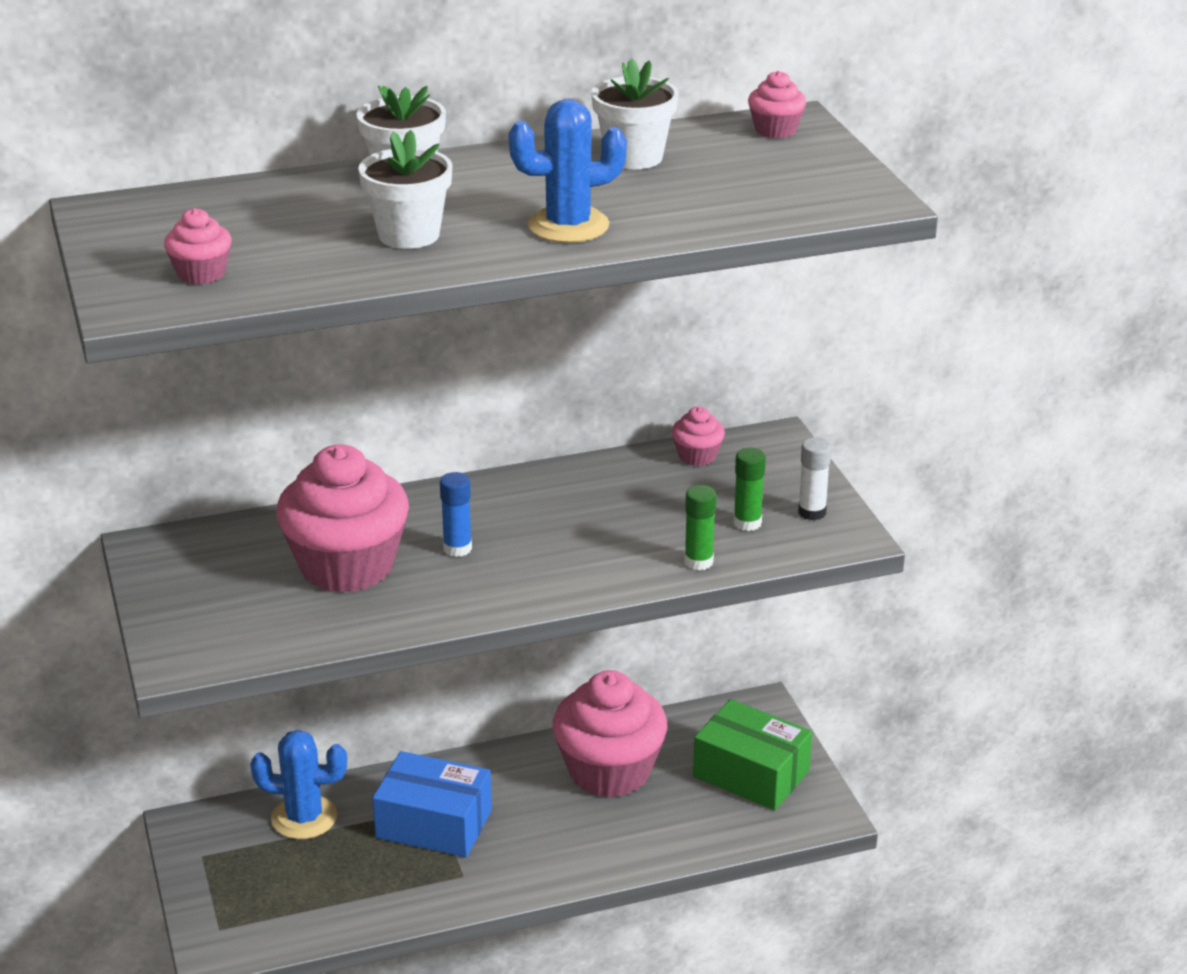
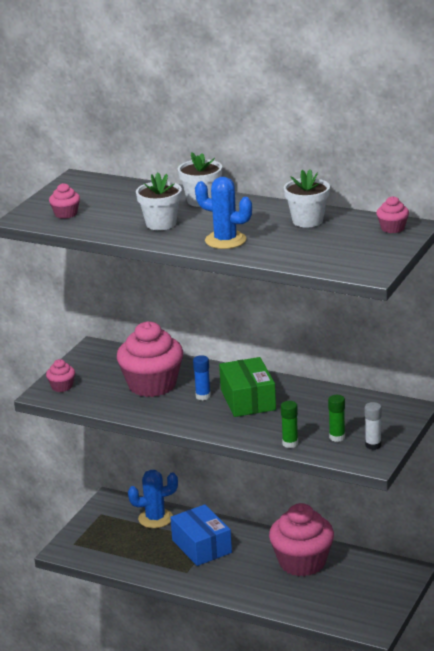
camera: 45 degrees right, 5 degrees down
blue cactus [250,730,347,839] -> blue cactus turned 60 degrees counterclockwise [128,470,178,528]
pink cupcake [672,406,725,466] -> pink cupcake moved to [46,359,75,392]
green box [693,699,812,810] -> green box moved to [219,357,276,417]

